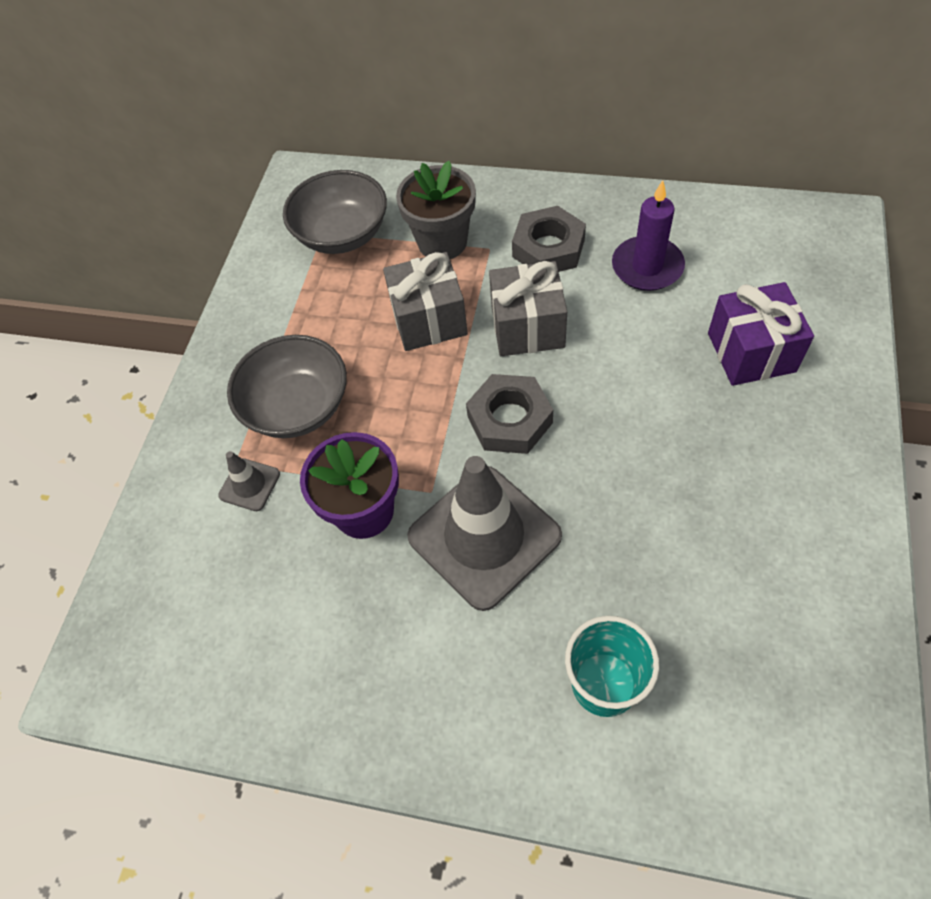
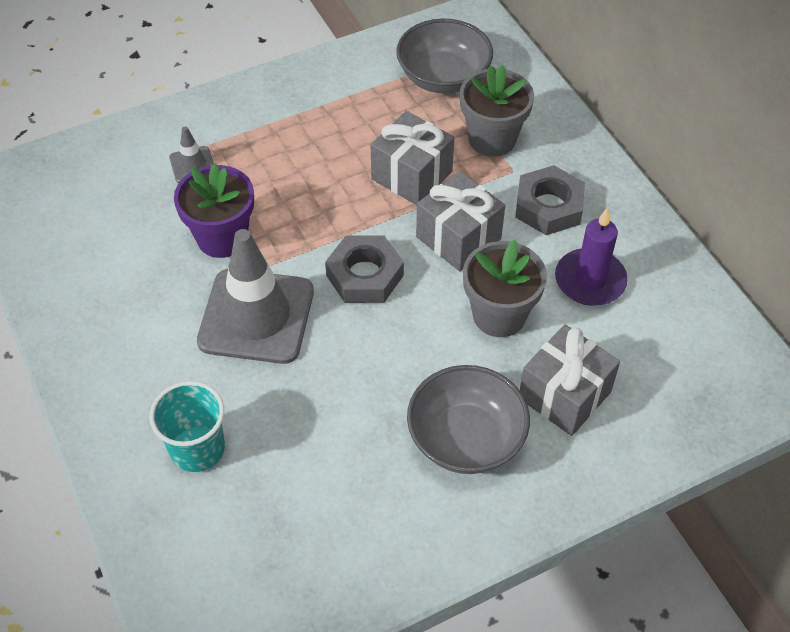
camera: 45 degrees right, 5 degrees down
grey bowl [227,335,347,438] -> grey bowl moved to [407,365,530,474]
purple gift [708,282,814,386] -> grey gift [520,324,620,436]
none -> grey flower pot [463,240,547,337]

